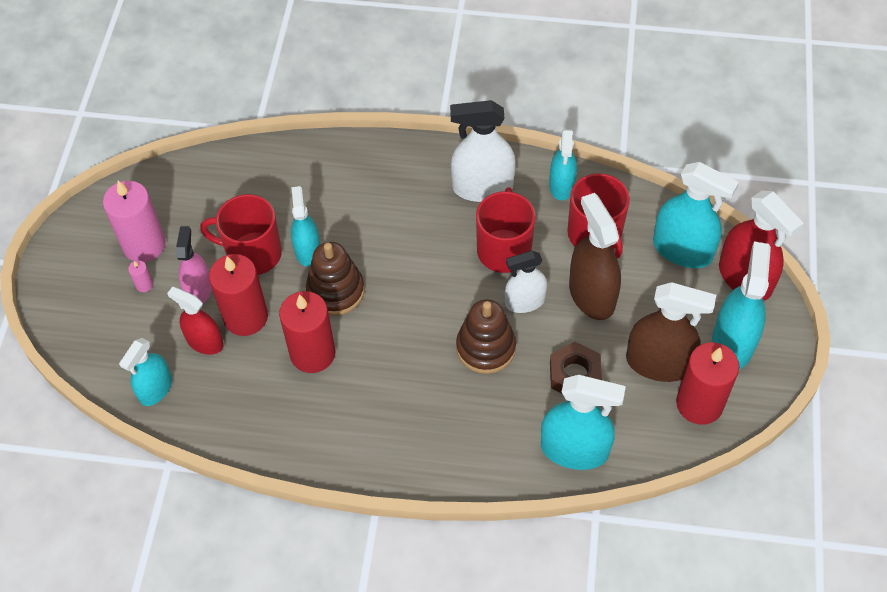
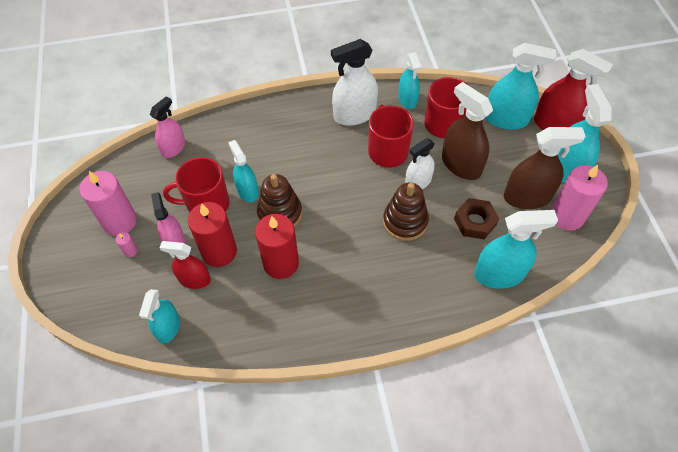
camera: 20 degrees left, 0 degrees up
red candle [676,342,739,425] -> pink candle [551,165,608,231]
none -> pink spray bottle [150,96,186,158]

